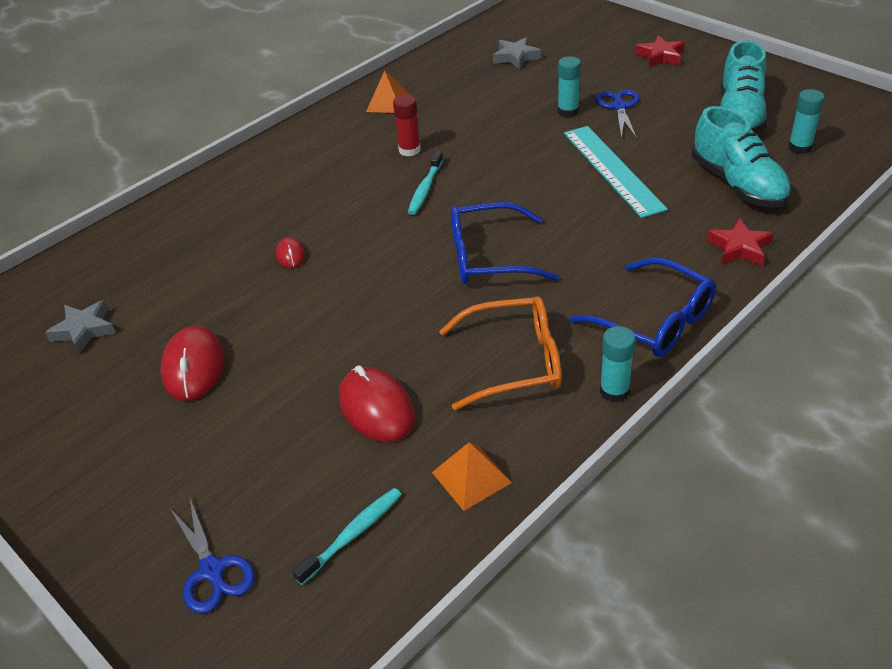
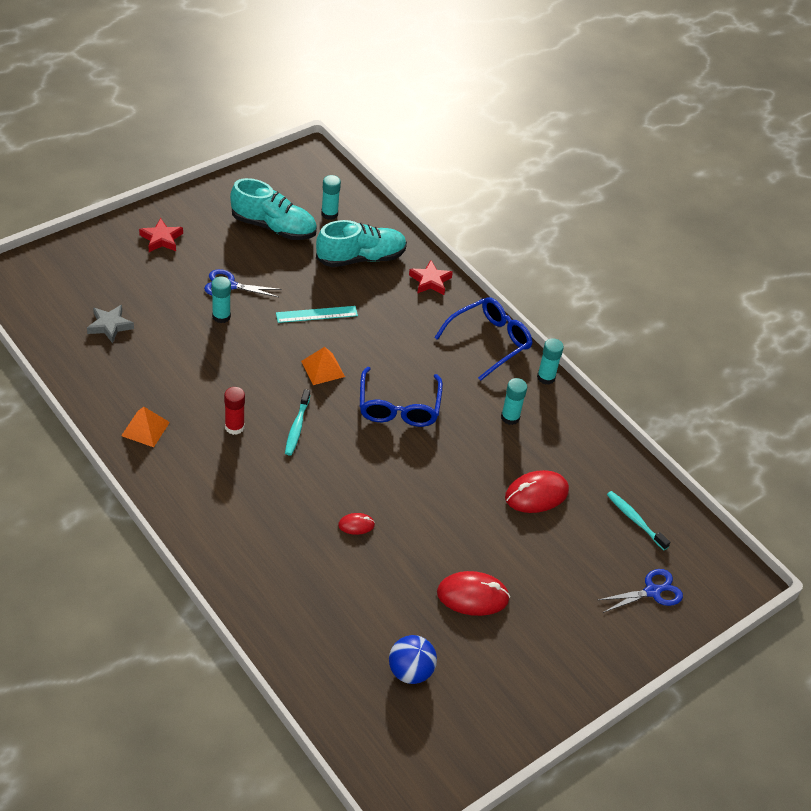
camera: 90 degrees left, 5 degrees up
grey star [45,300,115,354] -> blue ball [389,635,437,684]
turquoise toothbrush [408,151,443,215] -> turquoise toothbrush turned 75 degrees clockwise [285,389,310,456]
orange pyramid [432,442,512,511] -> orange pyramid moved to [301,347,345,385]
orange glasses [439,296,562,410] -> turquoise glue stick [501,378,527,425]
turquoise ruler [564,126,668,218] -> turquoise ruler [276,306,358,323], size x0.63

